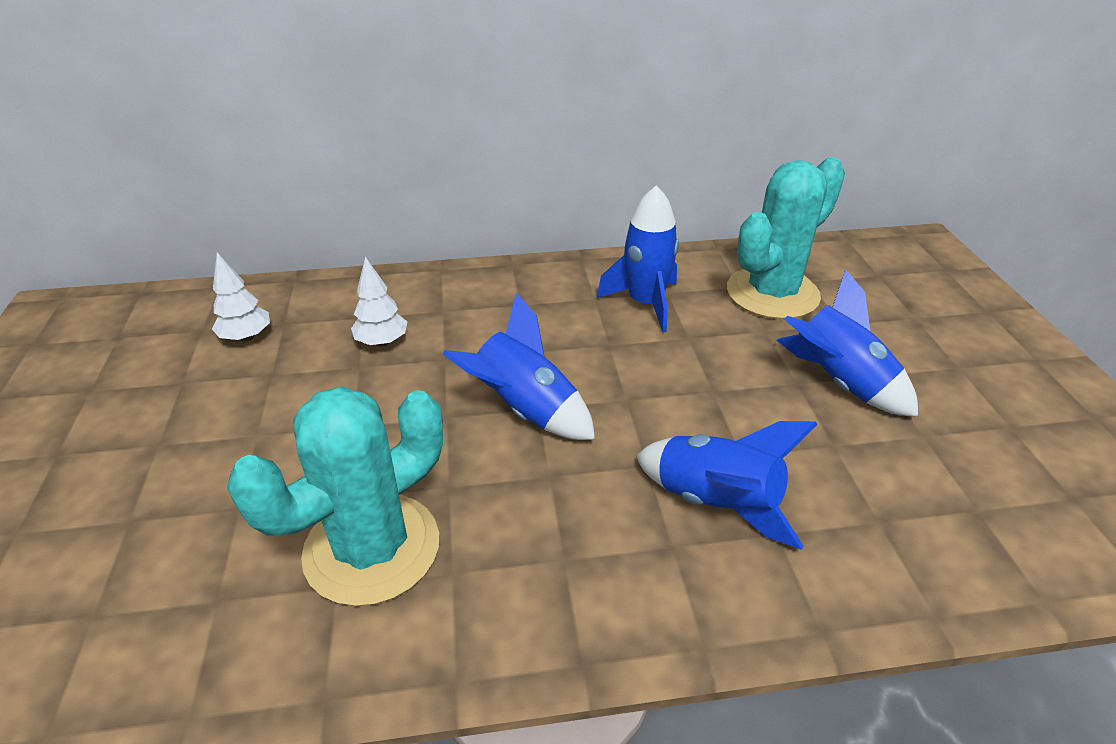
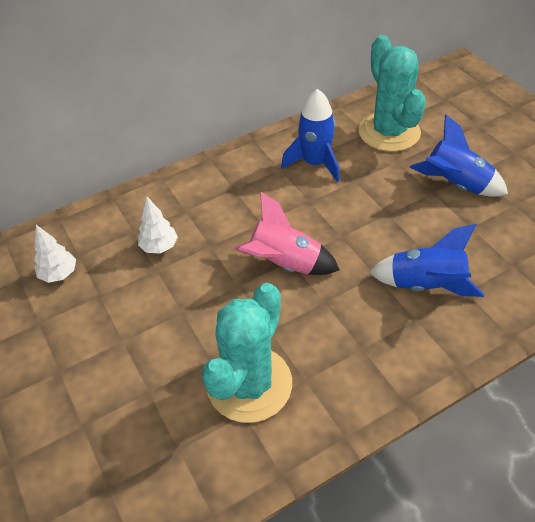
camera: 20 degrees left, 10 degrees up
blue rocket [443,293,595,440] -> pink rocket [234,192,340,275]
turquoise cactus [727,157,845,319] -> turquoise cactus turned 45 degrees counterclockwise [358,35,426,152]

